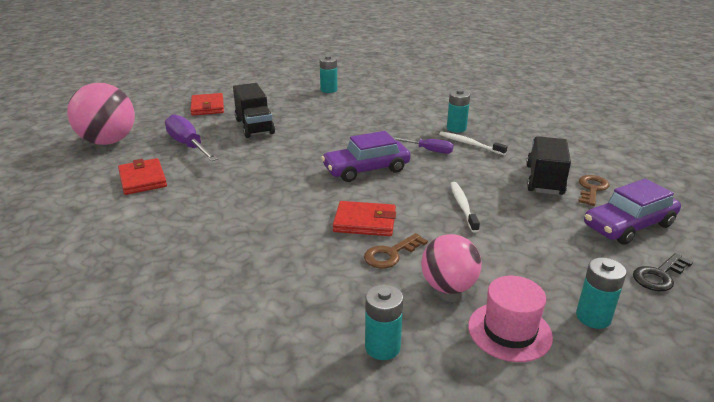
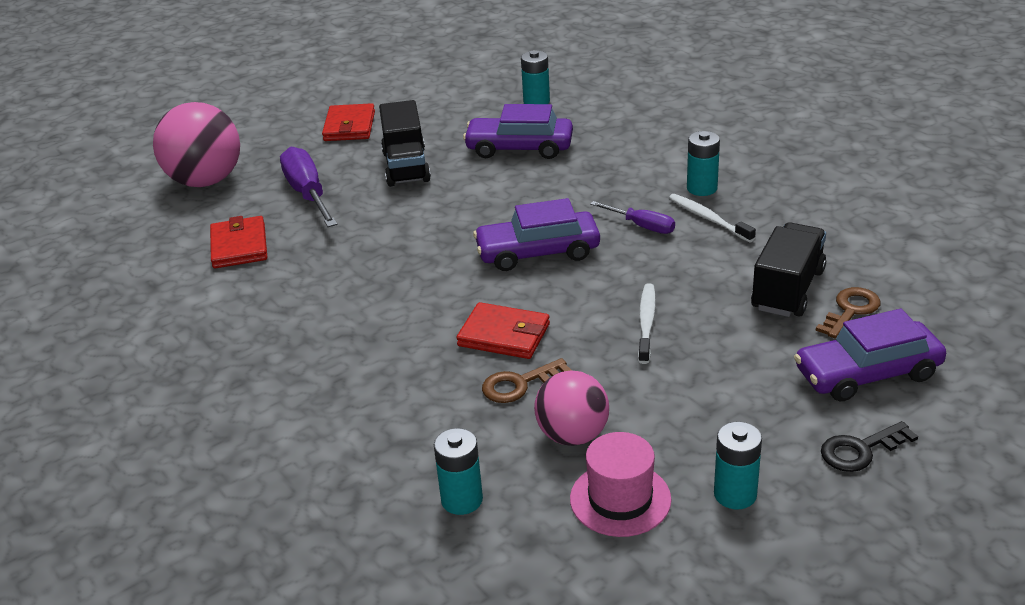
camera: 15 degrees right, 5 degrees up
none -> purple car [463,104,573,159]

